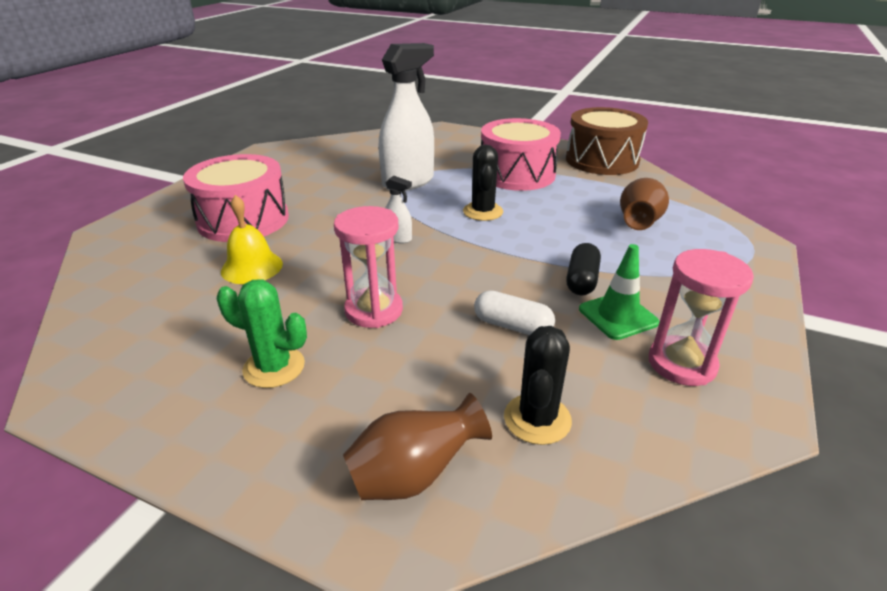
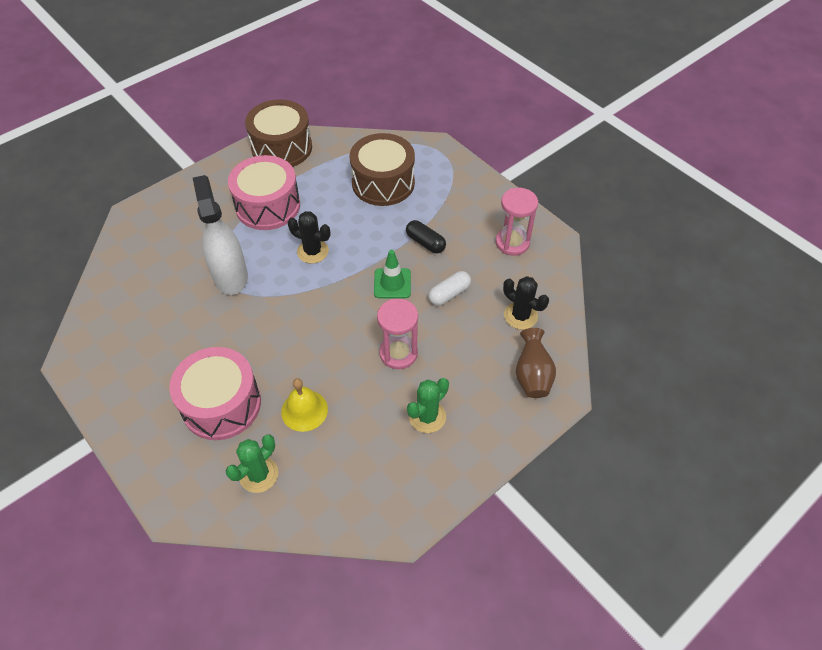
camera: 65 degrees left, 20 degrees up
white spray bottle [385,176,412,243] -> none
green traffic cone [579,244,660,340] -> green traffic cone moved to [374,250,411,298]
brown vase [620,178,669,230] -> brown drum [350,133,415,206]
none -> green cactus [226,435,278,493]

